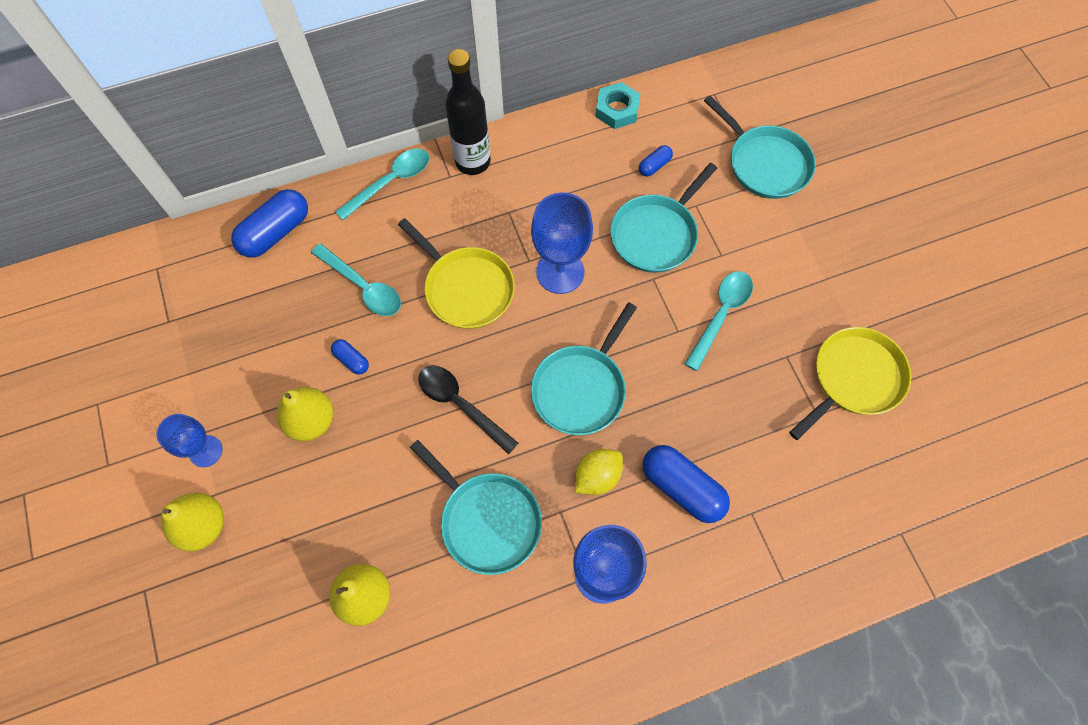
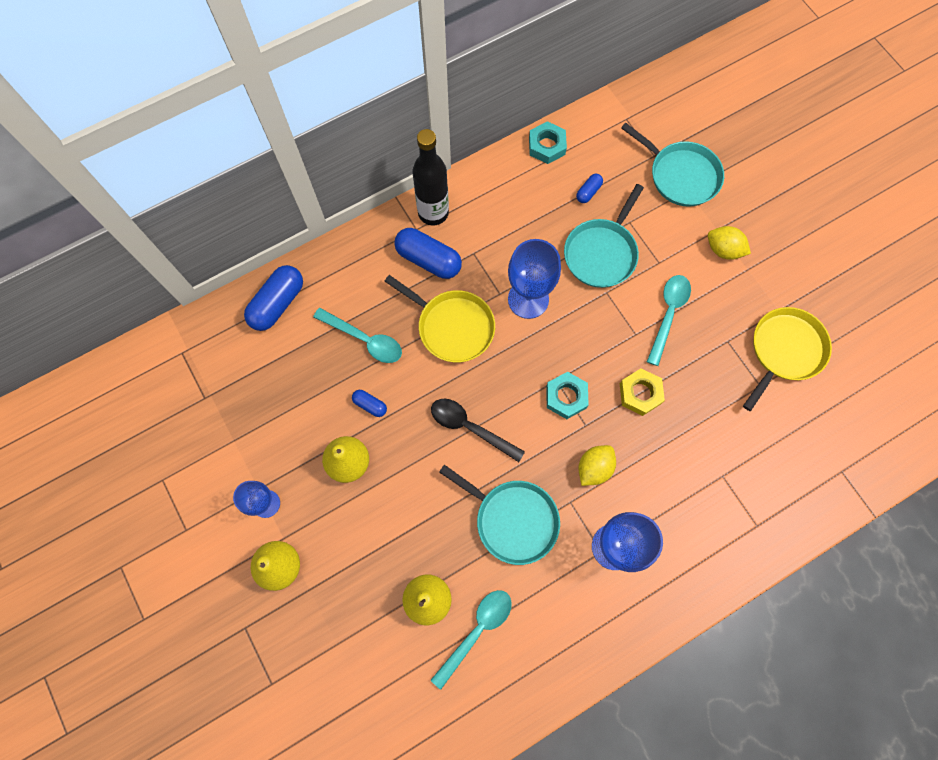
camera: 10 degrees left, 5 degrees up
turquoise spoon [335,148,429,220] -> turquoise spoon moved to [431,590,512,690]
turquoise pan [531,303,637,435] -> turquoise nut [546,372,589,419]
blue capsule [642,445,730,523] -> blue capsule moved to [394,228,462,279]
none -> yellow nut [620,368,665,416]
none -> yellow lemon [708,226,751,260]

